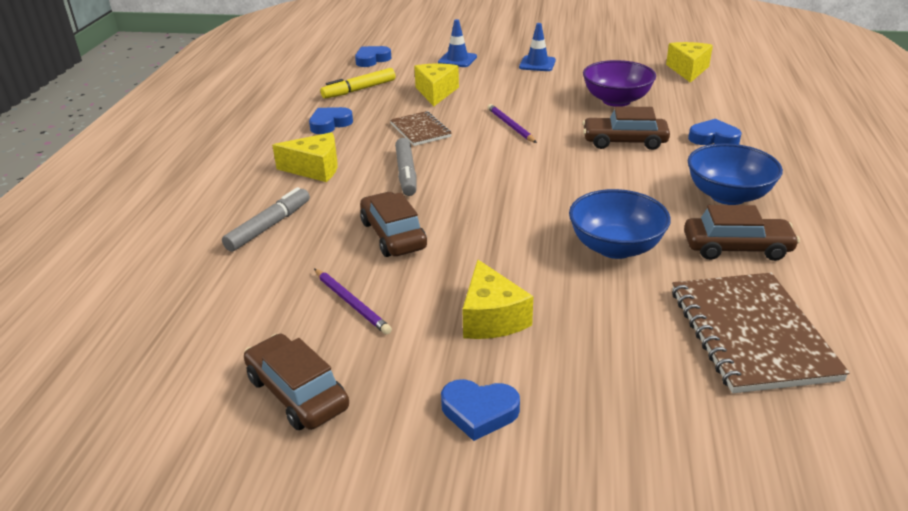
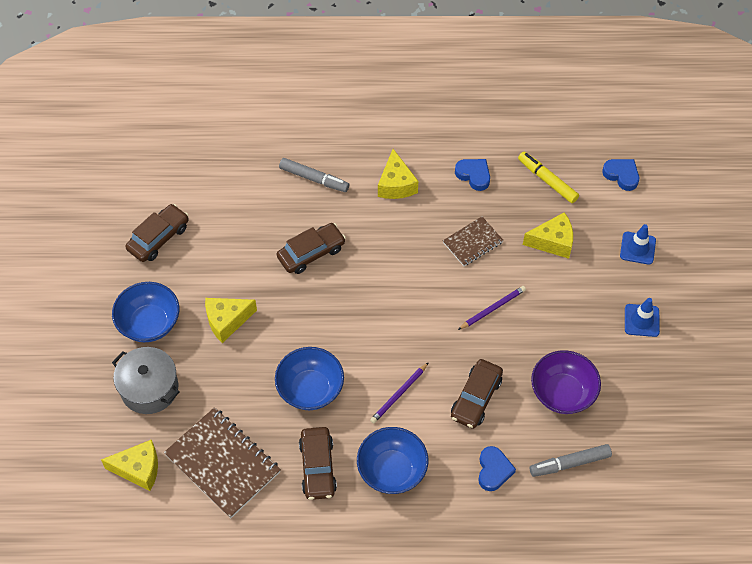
camera: 80 degrees right, 25 degrees up
purple pencil [314,269,392,335] -> purple pencil moved to [370,362,429,423]
grey marker [395,138,416,196] -> grey marker moved to [530,444,612,477]
blue heart [441,379,520,441] -> blue bowl [112,282,179,342]
brown car [583,106,670,150] -> brown car turned 150 degrees counterclockwise [451,359,503,429]
yellow cheese [666,42,713,83] -> yellow cheese moved to [101,440,158,491]
brown notebook [672,273,850,393] -> brown notebook turned 60 degrees clockwise [164,407,281,518]
none -> grey pot [112,347,180,414]

